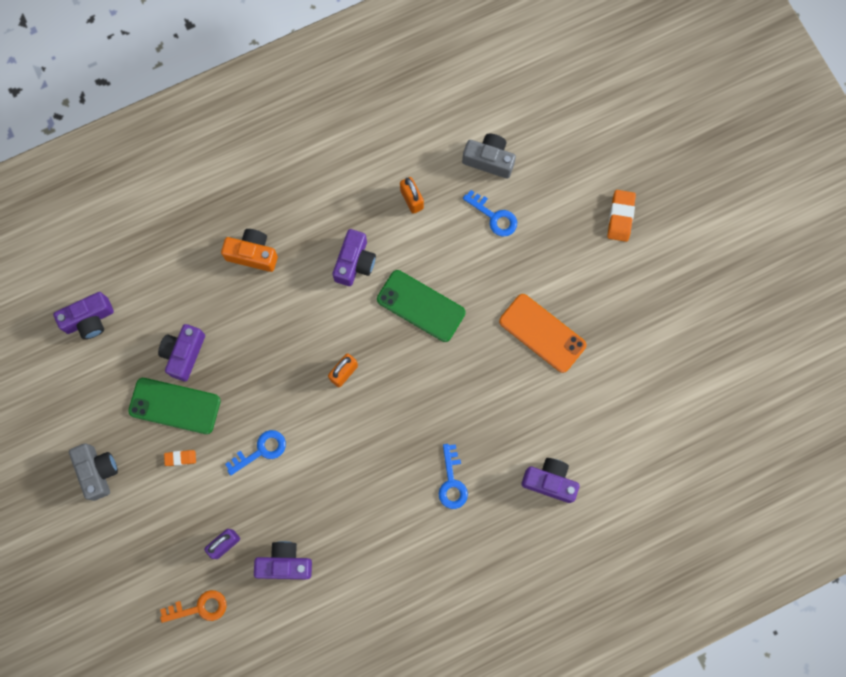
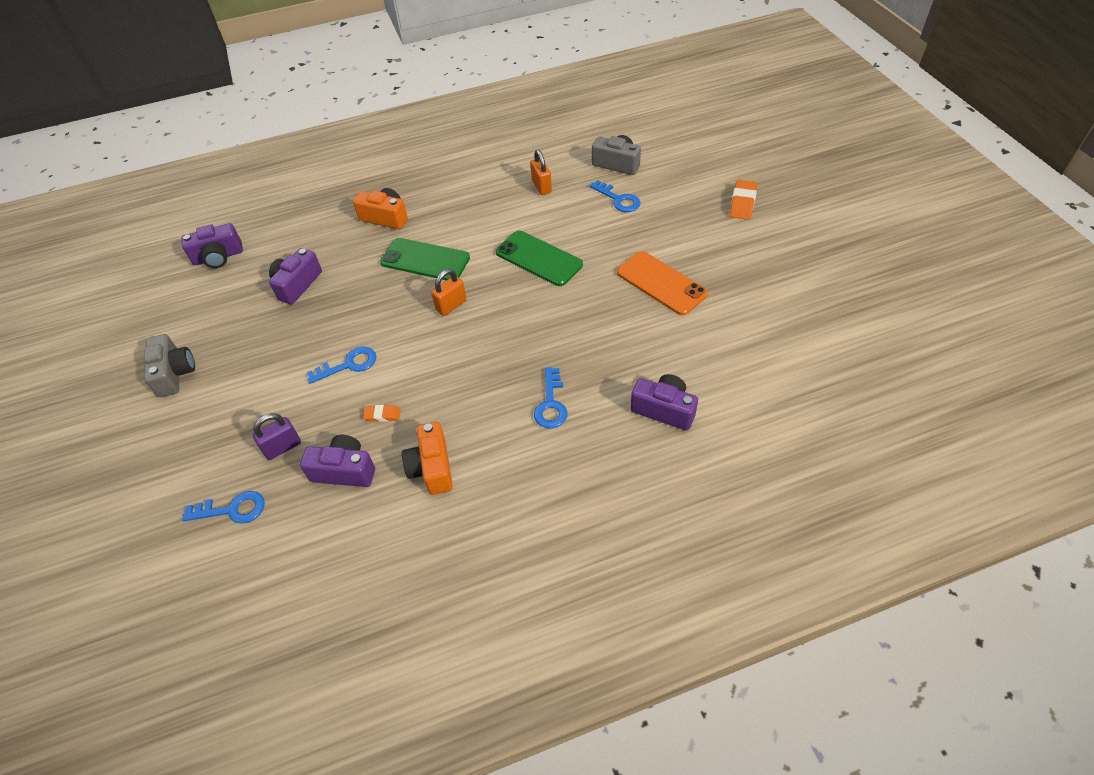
camera: 10 degrees right, 25 degrees down
green phone [128,378,221,434] -> green phone moved to [380,238,470,280]
orange key [160,590,227,623] -> blue key [182,491,265,524]
orange eraser [164,450,196,466] -> orange eraser moved to [363,405,401,422]
purple camera [333,229,376,286] -> none
none -> orange camera [402,422,453,495]

